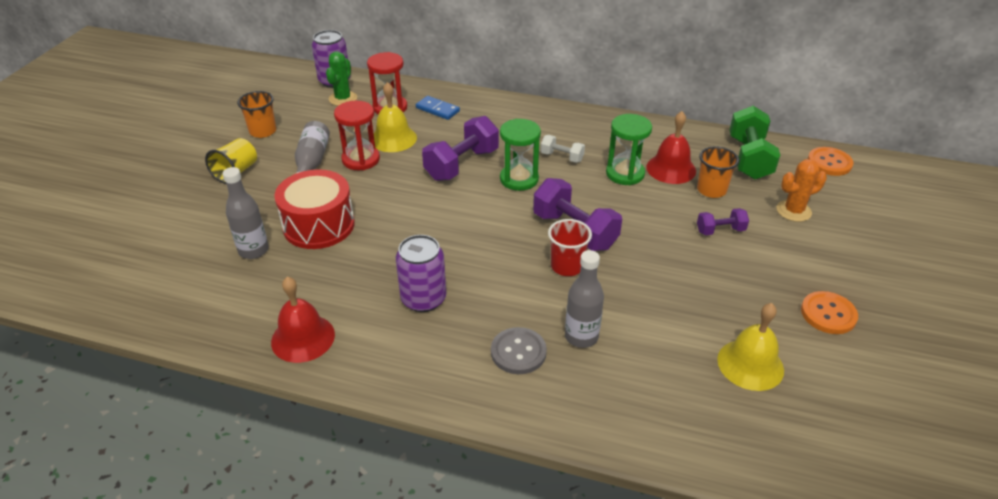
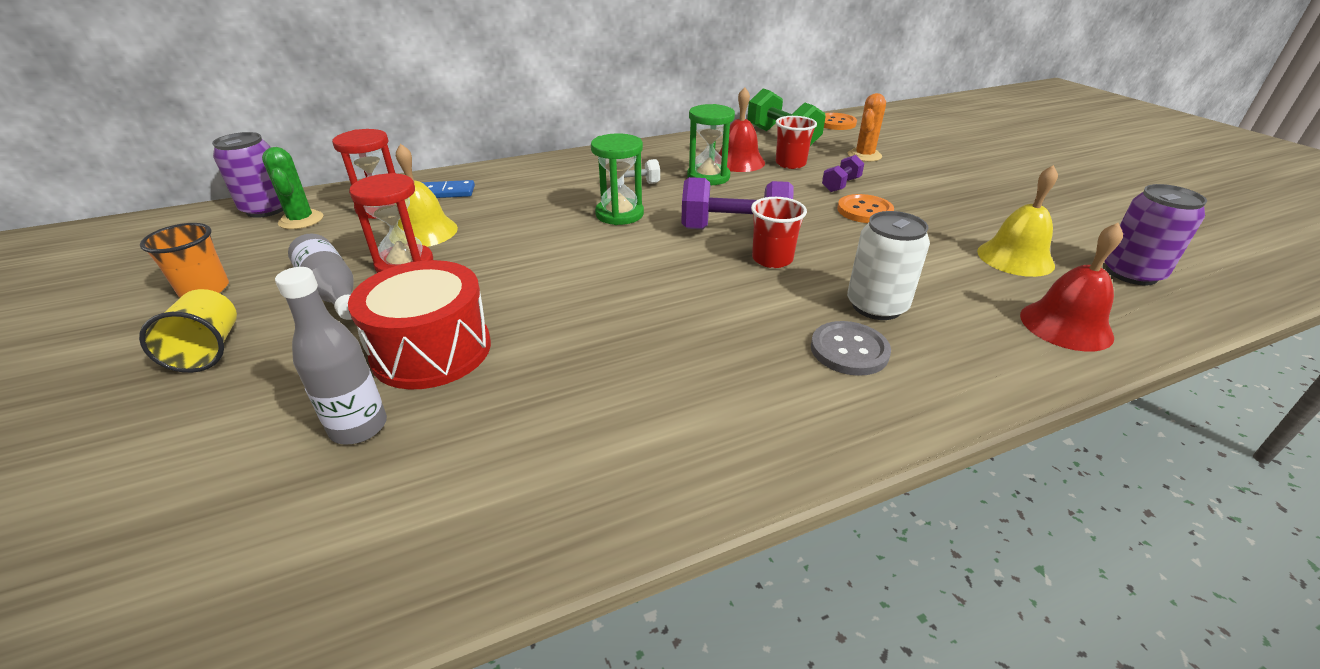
camera: 40 degrees left, 5 degrees down
red bell [271,277,335,363] -> red bell moved to [1020,223,1123,352]
purple can [396,235,446,312] -> purple can moved to [1104,184,1207,285]
purple dumbbell [422,116,499,181] -> none
grey bottle [565,250,604,348] -> white can [847,211,930,320]
orange cup [697,146,739,198] -> red cup [776,116,817,169]
orange button [801,291,858,334] -> orange button moved to [837,194,894,223]

